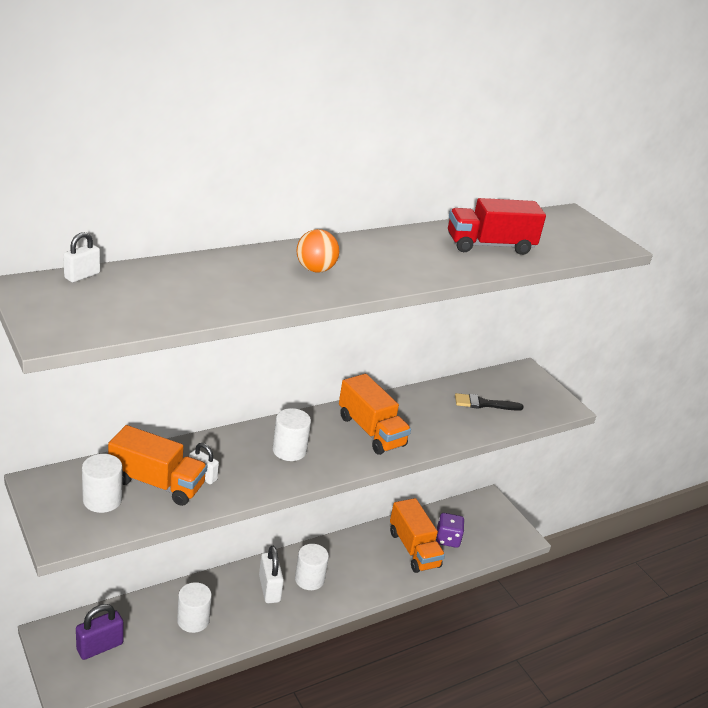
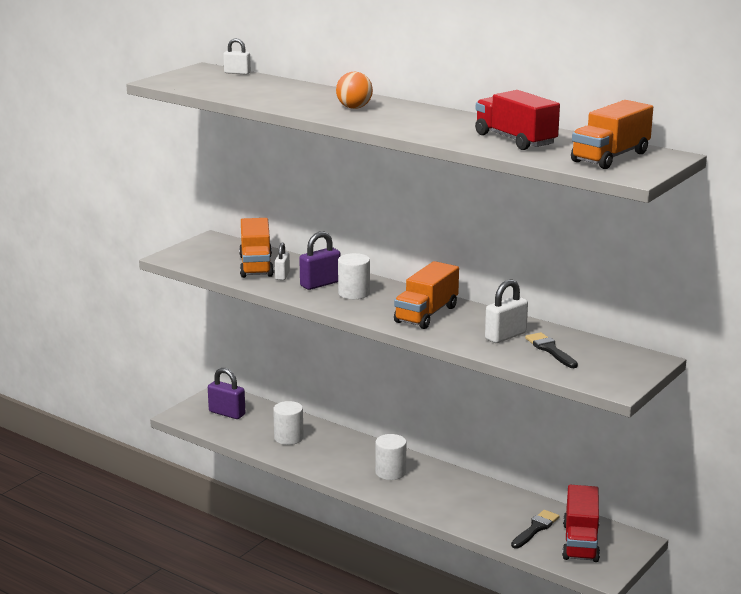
camera: 70 degrees right, 10 degrees down
white cylinder [82,454,122,513] -> none
white padlock [259,546,284,603] -> white padlock moved to [485,279,528,343]
orange truck [390,498,445,573] -> orange truck moved to [571,100,653,169]
purple dice [436,513,464,548] -> black brush [511,510,559,548]
none -> purple padlock [299,231,341,290]
none -> red truck [562,485,600,562]

